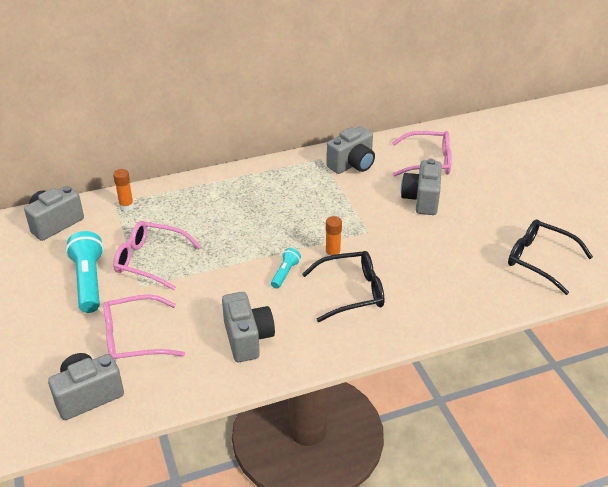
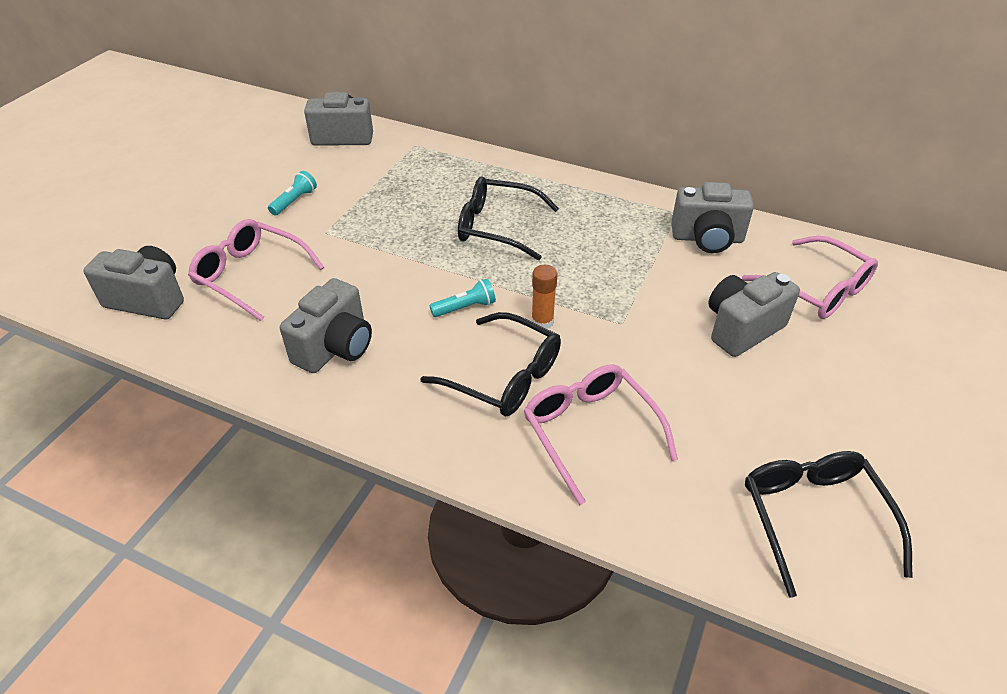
camera: 45 degrees right, 5 degrees up
turquoise flashlight [66,231,104,313] -> turquoise flashlight [268,171,317,216], size x0.52
orange glue stick [113,169,134,211] -> none
pink glasses [113,221,201,290] -> pink glasses moved to [524,364,678,505]
none -> black glasses [458,176,559,260]

